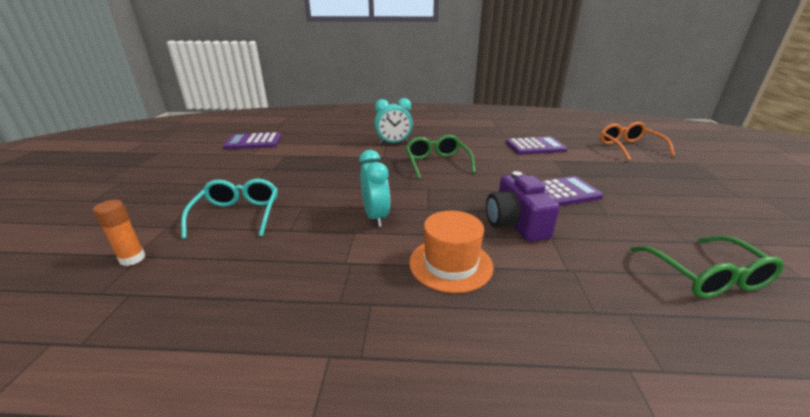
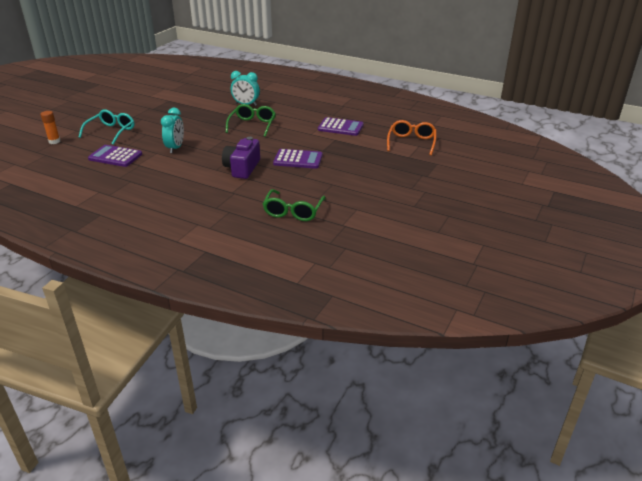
camera: 25 degrees right, 5 degrees up
purple calculator [223,133,281,149] -> purple calculator moved to [88,145,142,167]
orange hat [409,211,494,293] -> none

